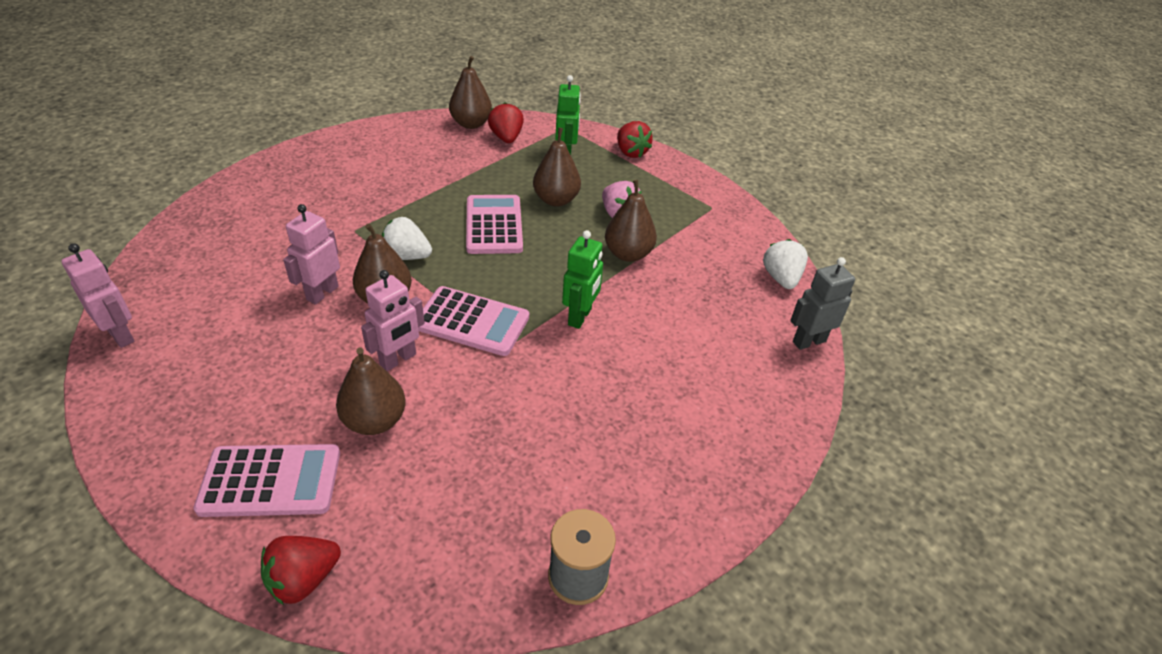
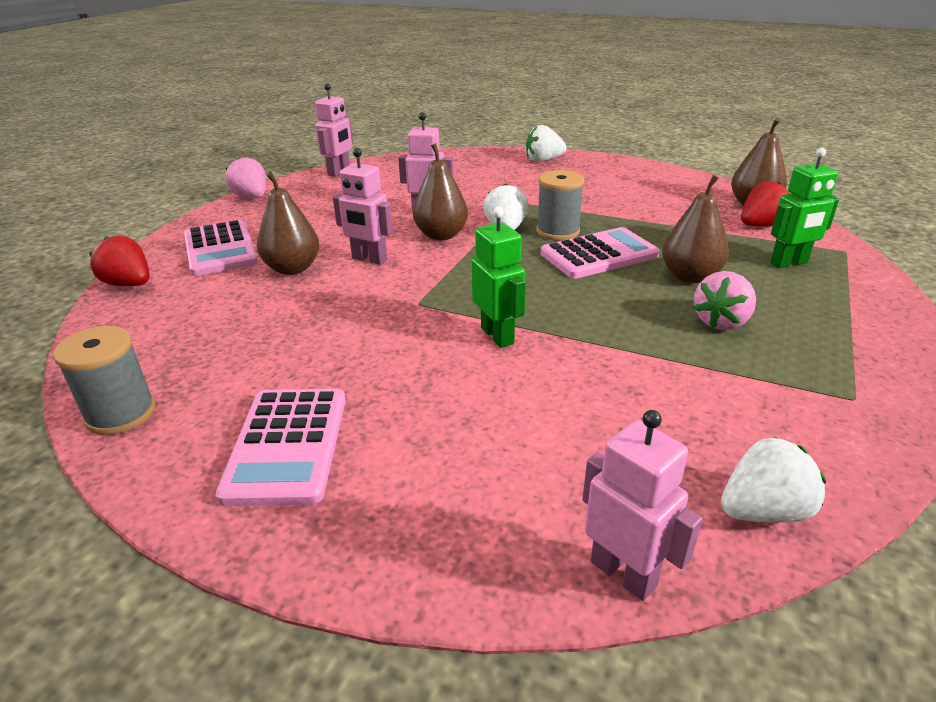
camera: 75 degrees right, 10 degrees down
pink calculator [418,286,529,356] -> pink calculator moved to [216,388,346,506]
green robot [562,230,603,329] -> green robot turned 120 degrees counterclockwise [472,207,526,348]
brown pear [605,180,657,262] -> none
red strawberry [617,121,653,158] -> none
grey robot [790,257,855,350] -> pink robot [582,410,703,601]
none -> pink strawberry [225,157,266,198]
none -> white strawberry [526,125,567,162]
none -> grey spool [536,170,584,240]

